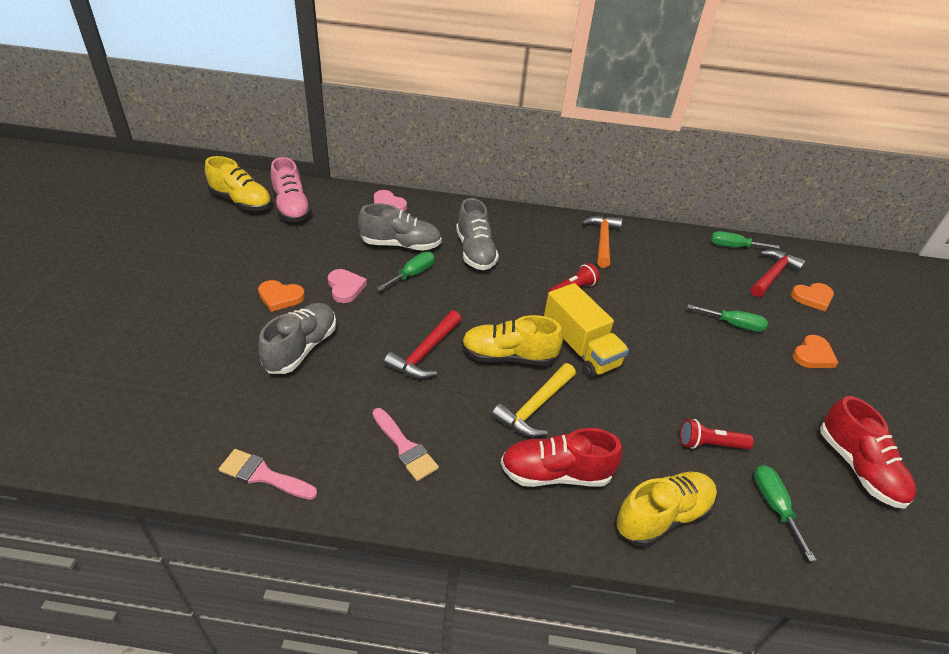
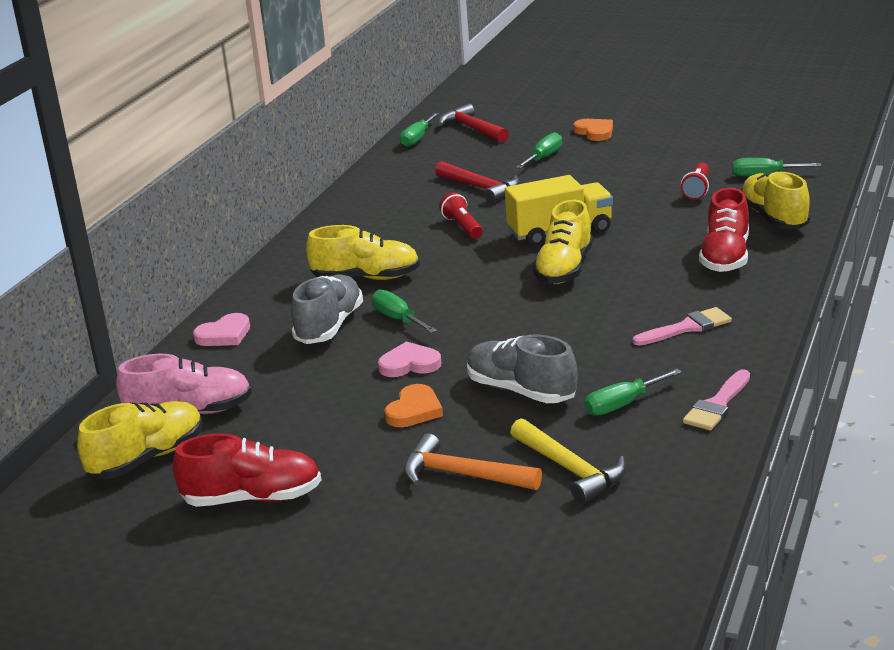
camera: 70 degrees left, 15 degrees down
red hammer [384,310,462,379] -> red hammer moved to [435,161,520,203]
grey shoe [456,198,499,270] -> yellow shoe [306,225,420,280]
yellow hammer [491,363,576,437] -> yellow hammer moved to [510,418,626,504]
orange hammer [582,216,622,268] -> orange hammer moved to [404,433,542,490]
orange heart [791,283,834,311] -> none
red shoe [820,396,916,509] -> red shoe moved to [173,433,321,507]
none -> green screwdriver [584,369,682,416]

